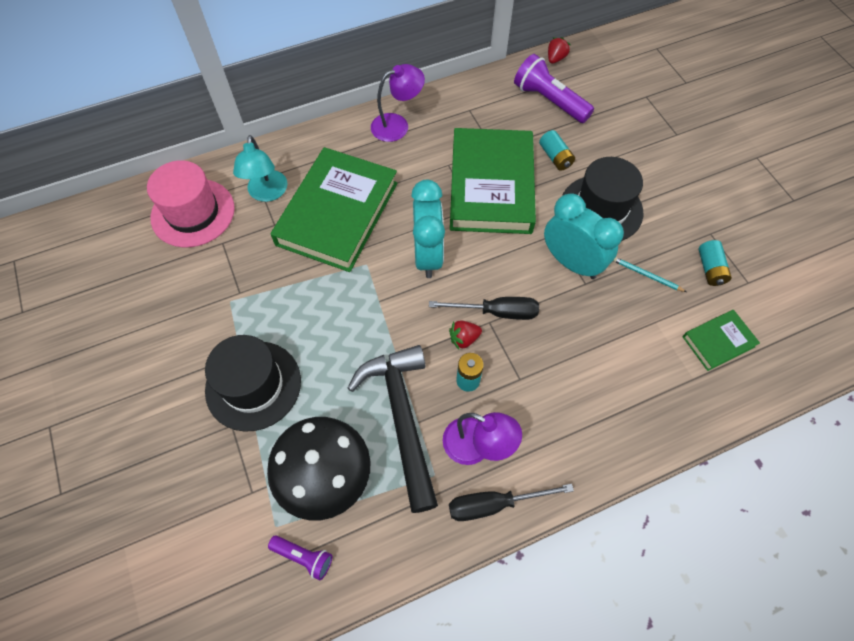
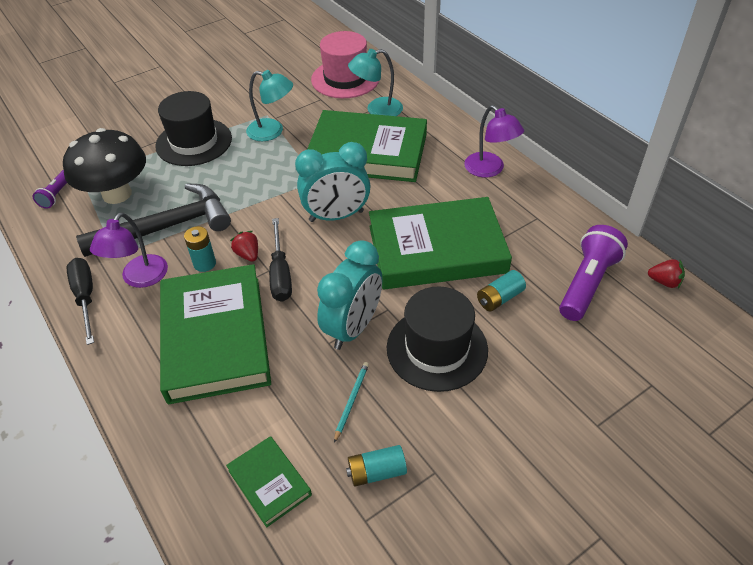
camera: 80 degrees right, 15 degrees down
none -> green book [160,264,271,404]
none -> turquoise lamp [246,70,293,141]

